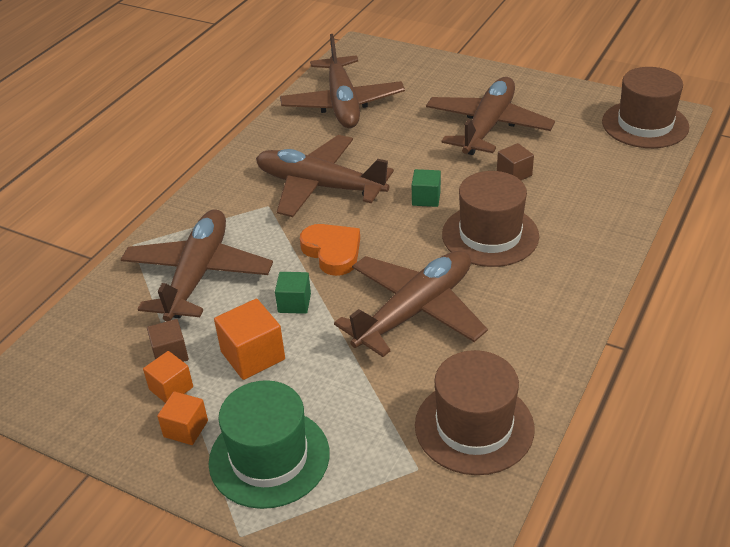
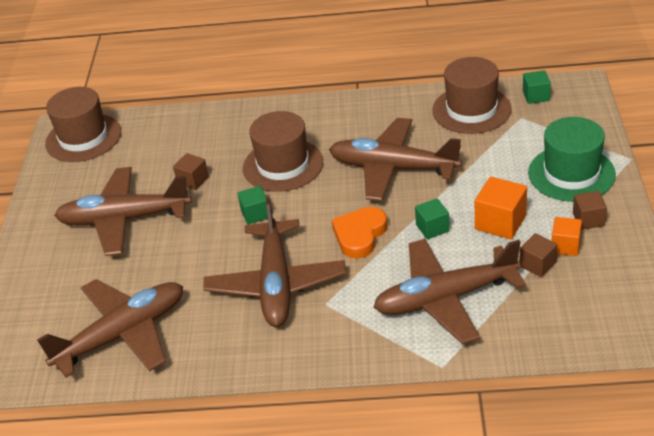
camera: 115 degrees left, 0 degrees up
orange cube [157,392,208,445] -> brown cube [573,191,607,230]
none -> green cube [523,70,551,104]

